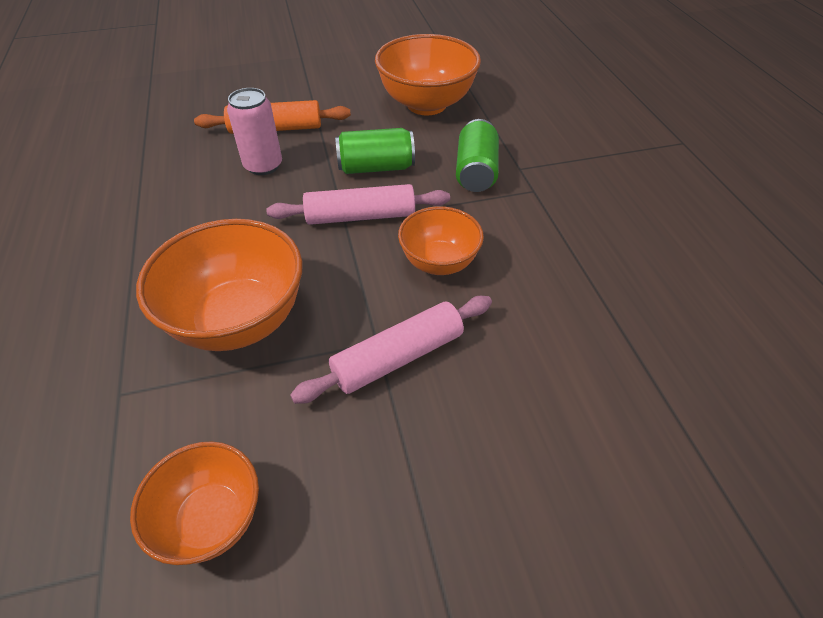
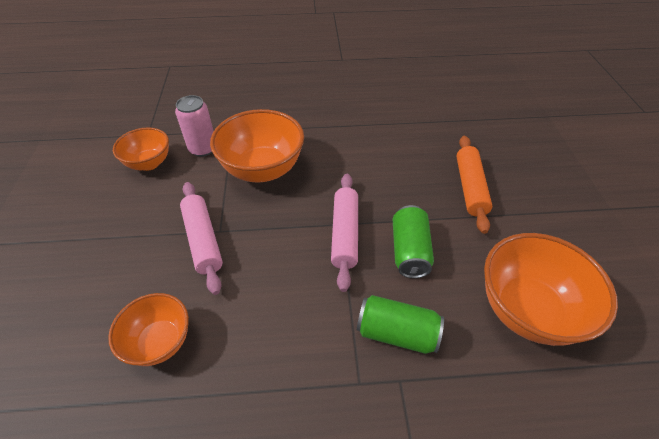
camera: 100 degrees right, 0 degrees up
pink can [227,88,282,175] -> pink can moved to [175,95,214,157]
orange bowl [398,206,484,275] -> orange bowl moved to [108,293,189,366]

